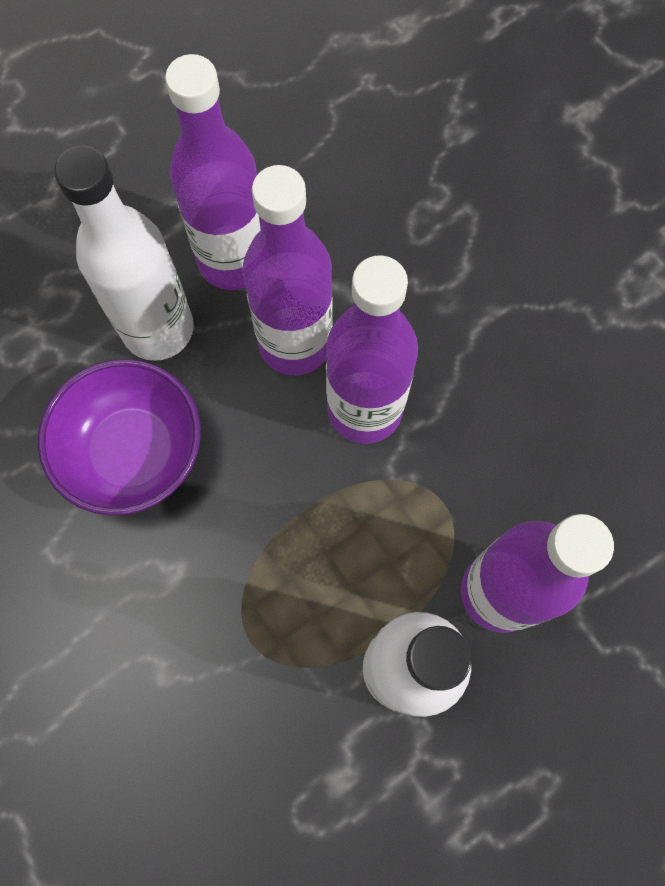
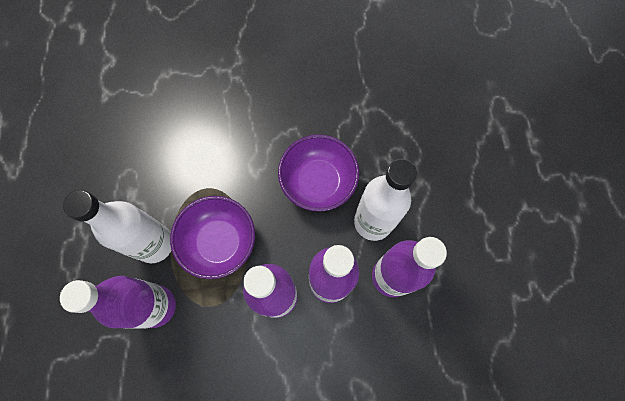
camera: 120 degrees right, 0 degrees up
none -> purple bowl [170,196,255,279]

